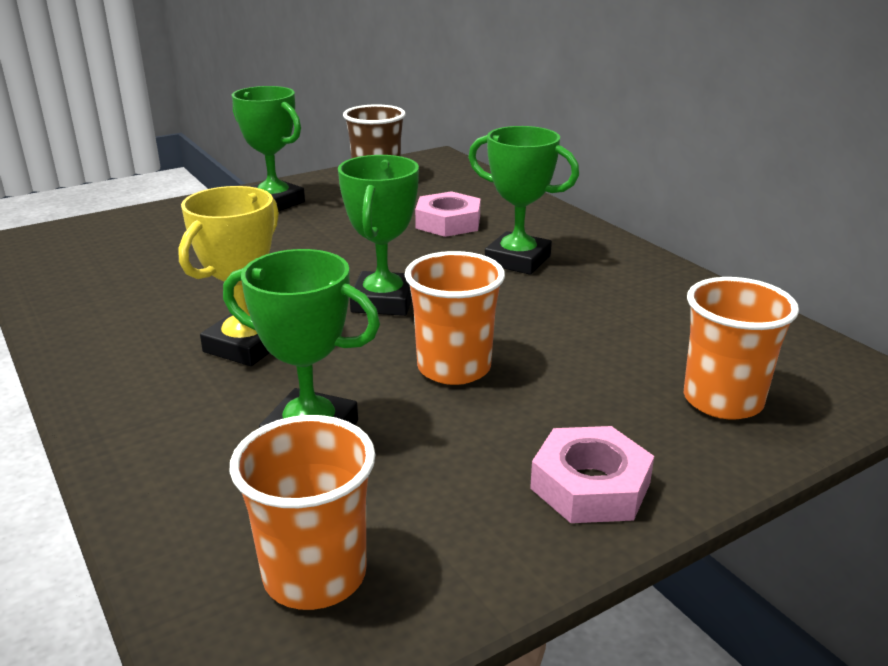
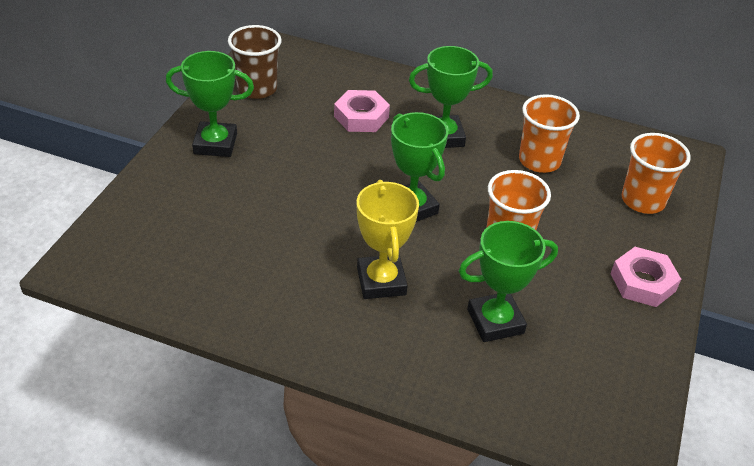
camera: 40 degrees left, 15 degrees up
orange cup [230,415,375,610] -> orange cup moved to [519,94,580,173]

